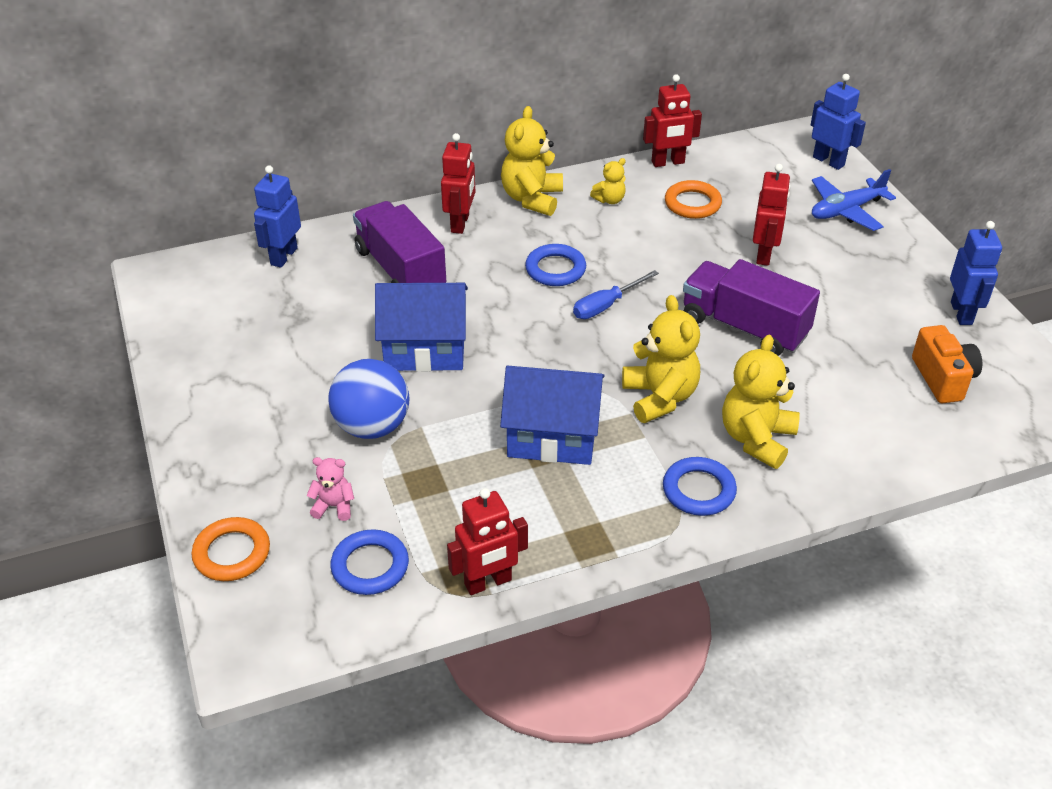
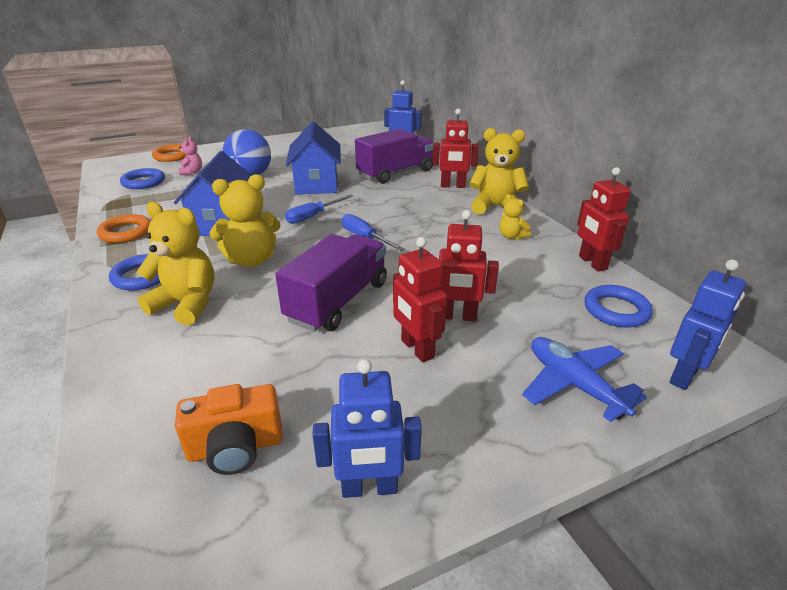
camera: 85 degrees right, 10 degrees down
red robot [447,488,528,595] -> red robot moved to [393,237,447,363]
blue ring [525,244,586,286] -> blue ring moved to [584,285,653,327]
orange ring [665,180,722,219] -> orange ring moved to [97,214,151,243]
none -> blue screwdriver [285,194,353,224]

